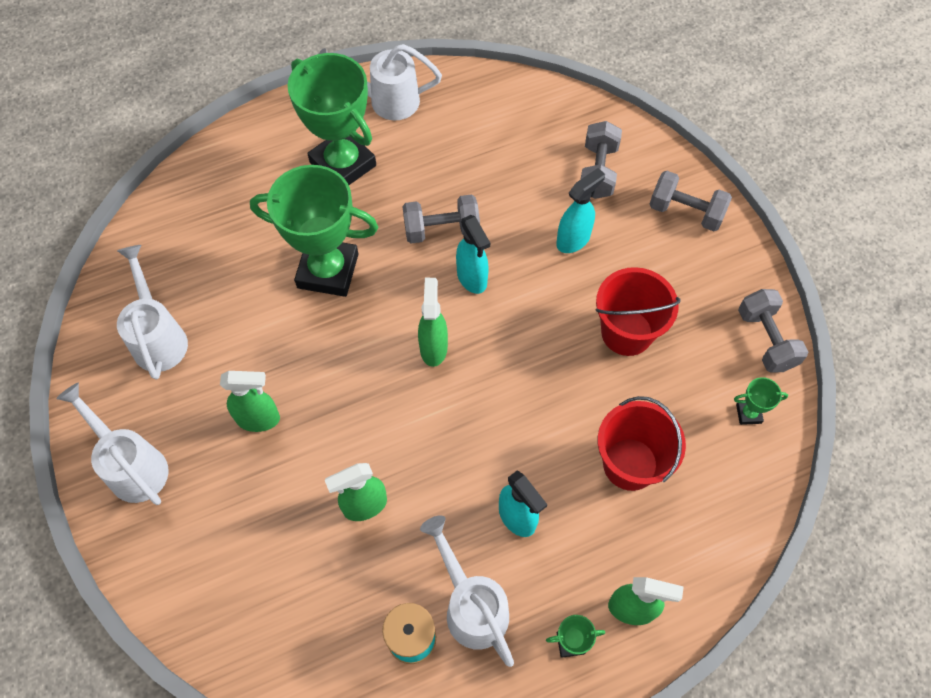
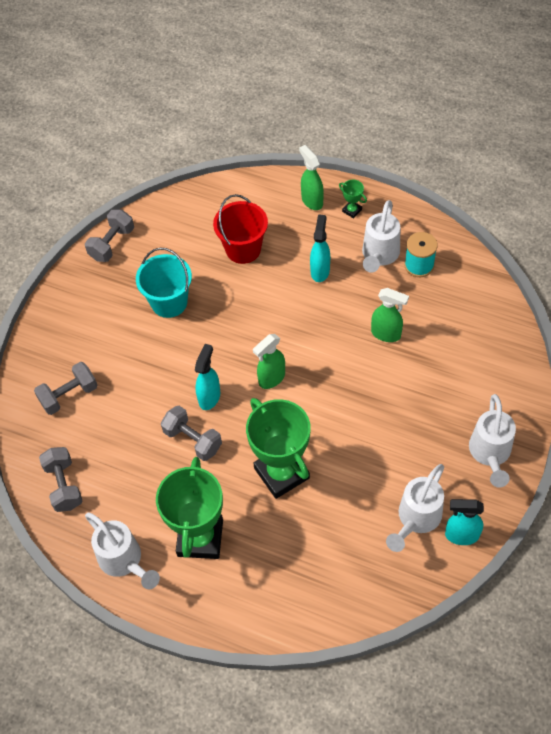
camera: 130 degrees left, 5 degrees down
green spray bottle [220,371,280,432] -> none
turquoise spray bottle [556,168,605,253] -> turquoise spray bottle moved to [445,499,484,545]
red bucket [596,267,681,356] -> turquoise bucket [136,247,192,318]
grey dumbbell [649,171,732,231] -> grey dumbbell moved to [39,447,83,512]
green trophy [734,377,788,425] -> none

